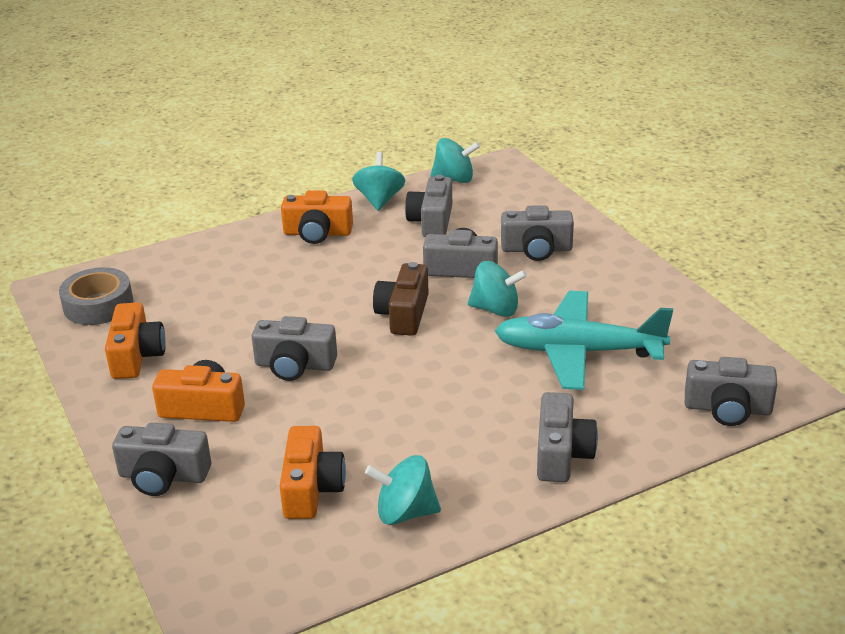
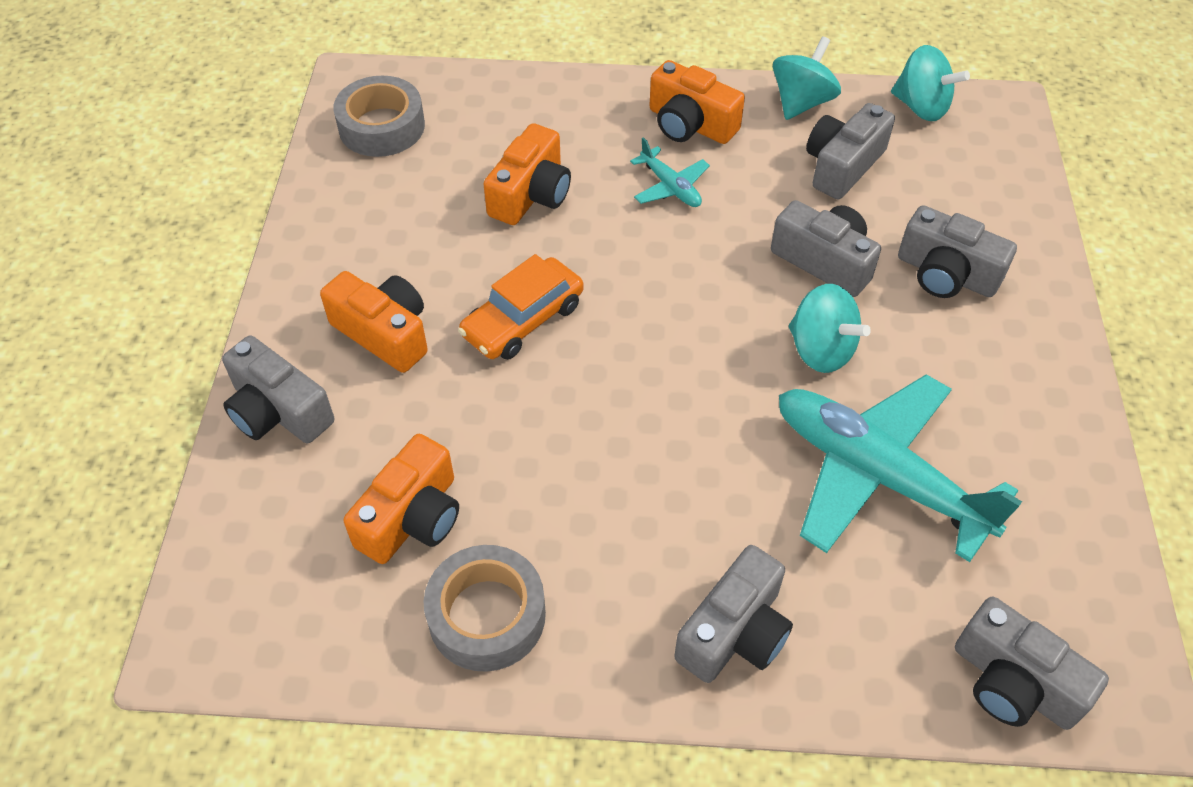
camera: 30 degrees right, 20 degrees up
orange camera [105,303,166,379] -> orange camera moved to [483,123,571,225]
grey camera [252,316,337,381] -> orange car [458,254,584,360]
turquoise spinning top [365,455,441,525] -> grey tape [423,545,546,672]
brown camera [373,262,429,336] -> none
none -> turquoise plane [630,137,710,207]

